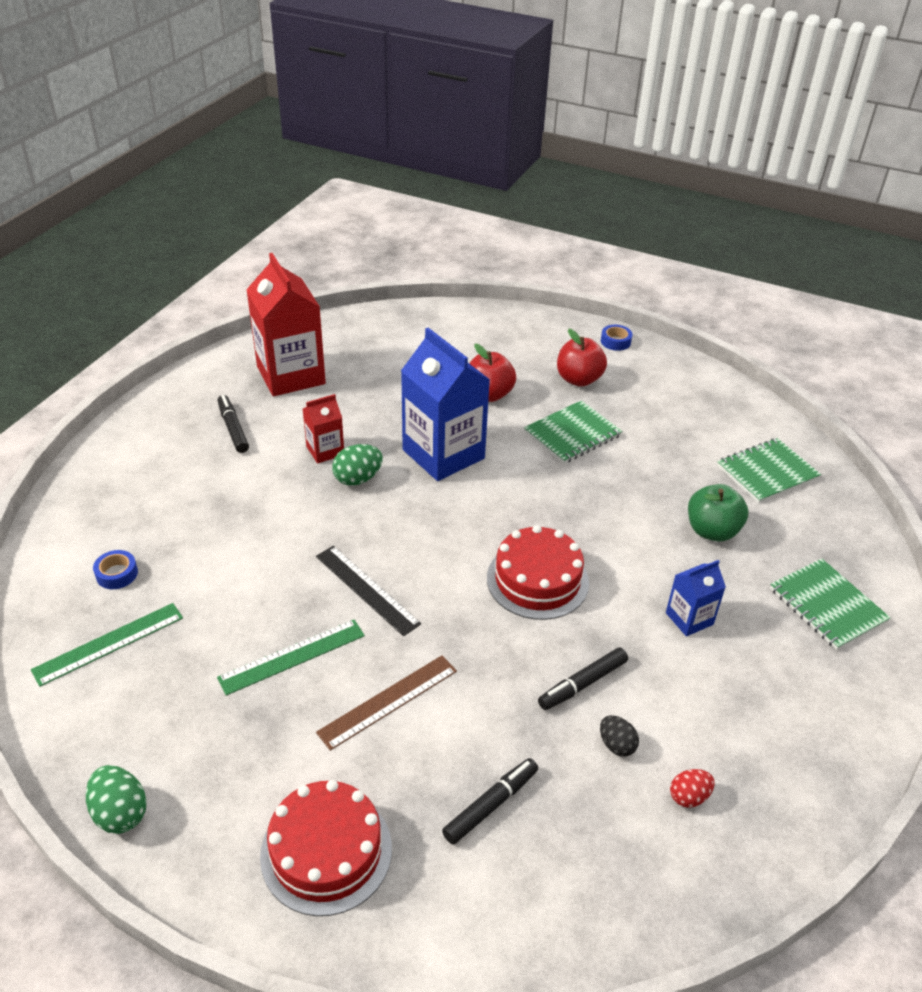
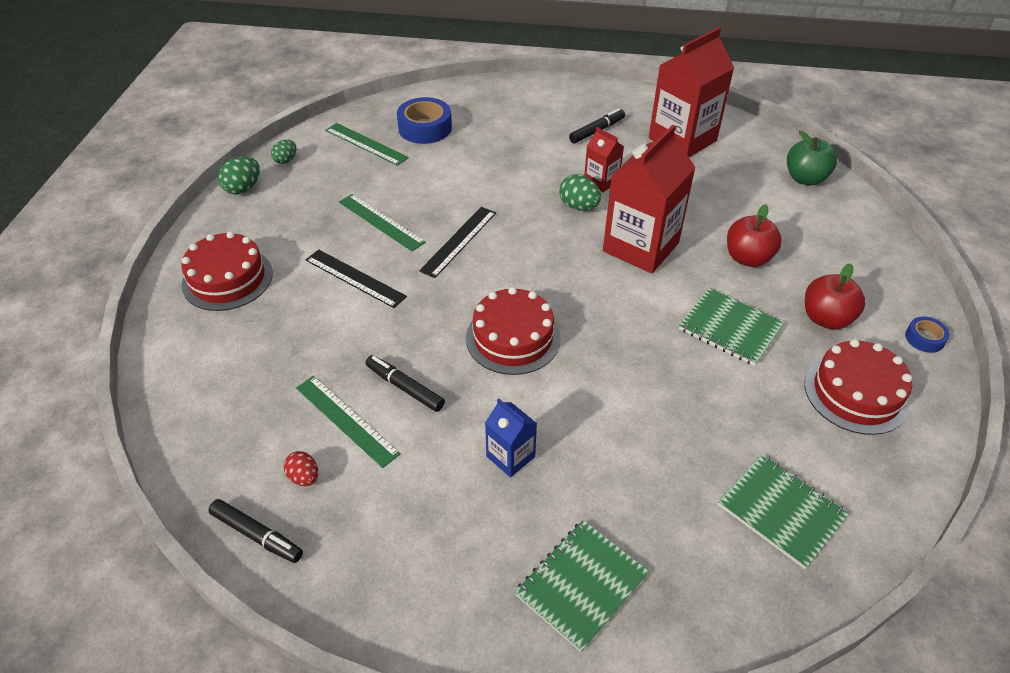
camera: 75 degrees right, 5 degrees up
blue tape [93,550,138,589] -> blue tape [397,97,452,144], size x1.89
brown ruler [316,655,457,751] -> black ruler [306,249,407,308]
blue carton [401,328,490,481] -> red carton [603,125,696,274]
black marker [442,758,538,845] -> black marker moved to [208,499,303,563]
black egg [600,715,639,756] -> green ruler [296,376,401,468]
green apple [688,484,748,542] -> green apple moved to [787,131,837,185]
none -> green egg [271,140,296,164]
none -> red cake [805,339,912,435]

